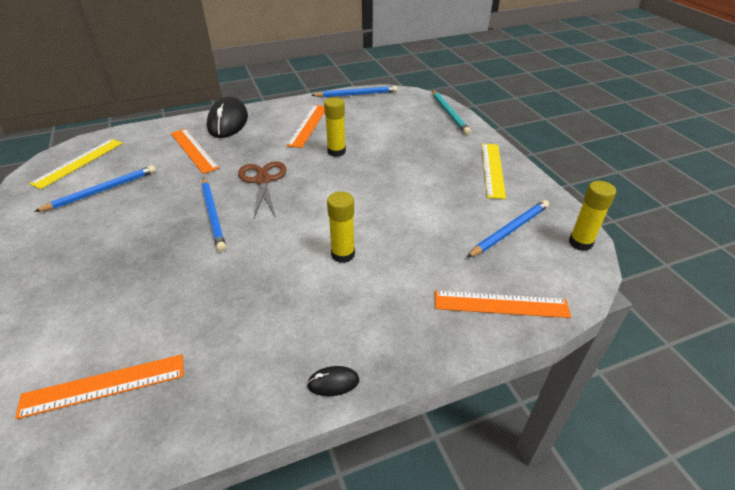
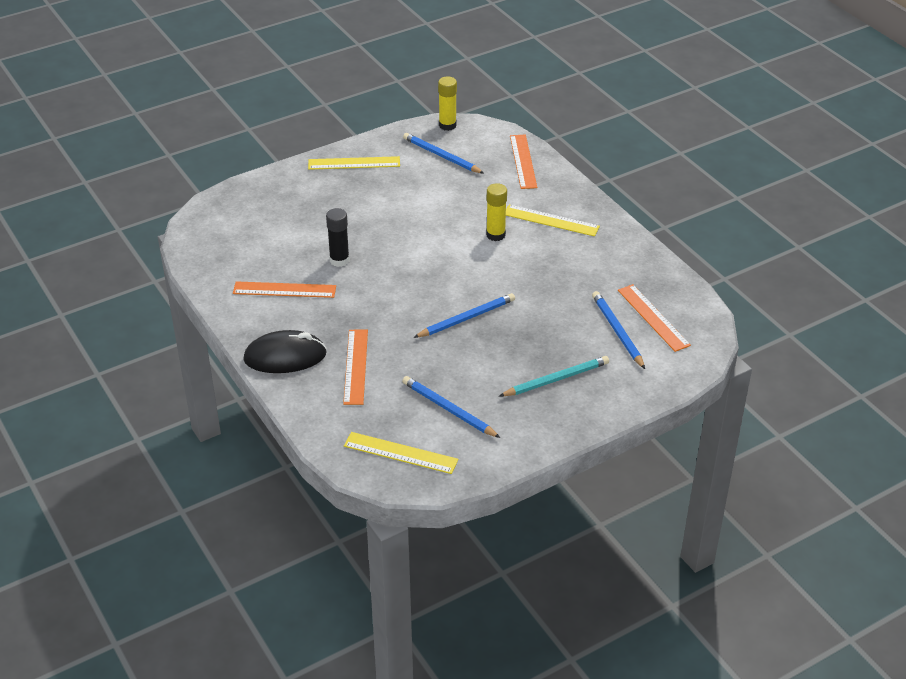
camera: 100 degrees left, 0 degrees up
orange ruler [171,129,219,174] -> orange ruler turned 45 degrees counterclockwise [343,330,368,405]
brown scissors [238,161,287,218] -> none
black mouse [307,366,359,396] -> none
blue pencil [311,86,398,97] -> blue pencil moved to [592,291,645,369]
yellow glue stick [324,97,346,157] -> black glue stick [326,208,349,267]
turquoise pencil [432,90,471,135] -> turquoise pencil moved to [499,356,609,396]
none -> yellow ruler [506,205,600,236]

